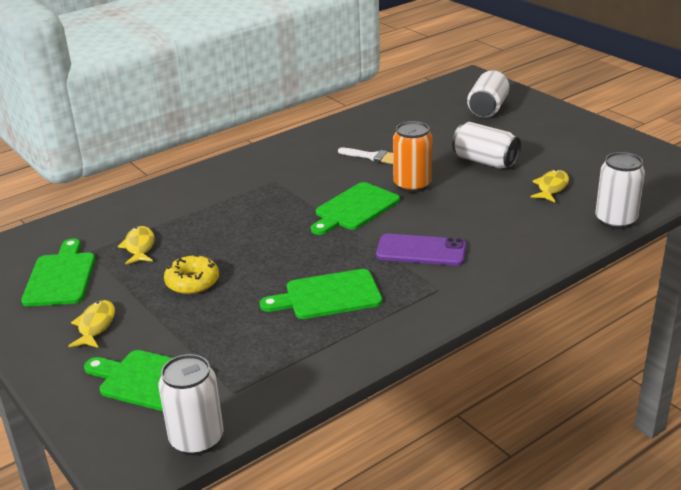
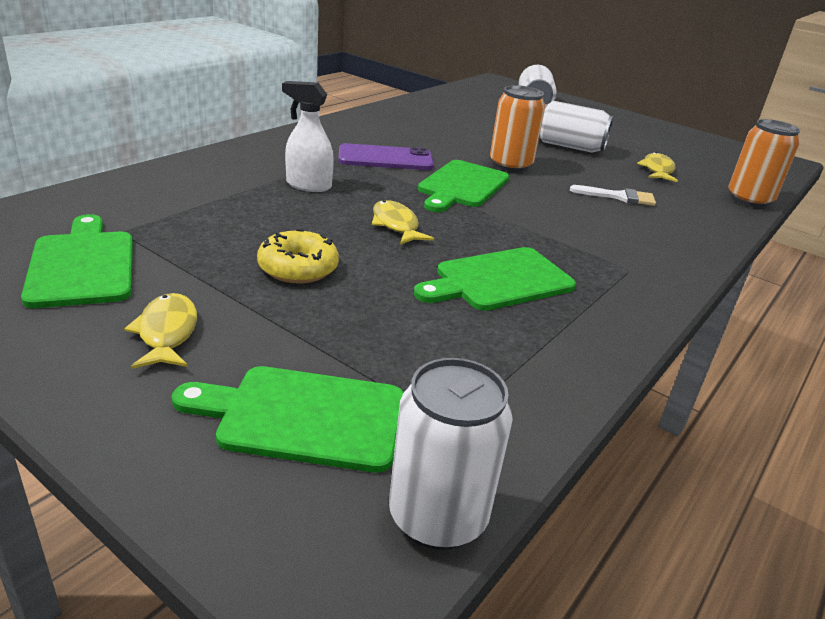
camera: 20 degrees left, 0 degrees up
yellow fish [118,226,155,265] -> yellow fish moved to [372,200,434,245]
white brush [338,148,393,164] -> white brush moved to [570,185,656,206]
purple phone [376,234,467,266] -> purple phone moved to [338,143,434,170]
white can [595,152,645,229] -> orange can [728,119,800,208]
none -> white spray bottle [282,81,334,192]

